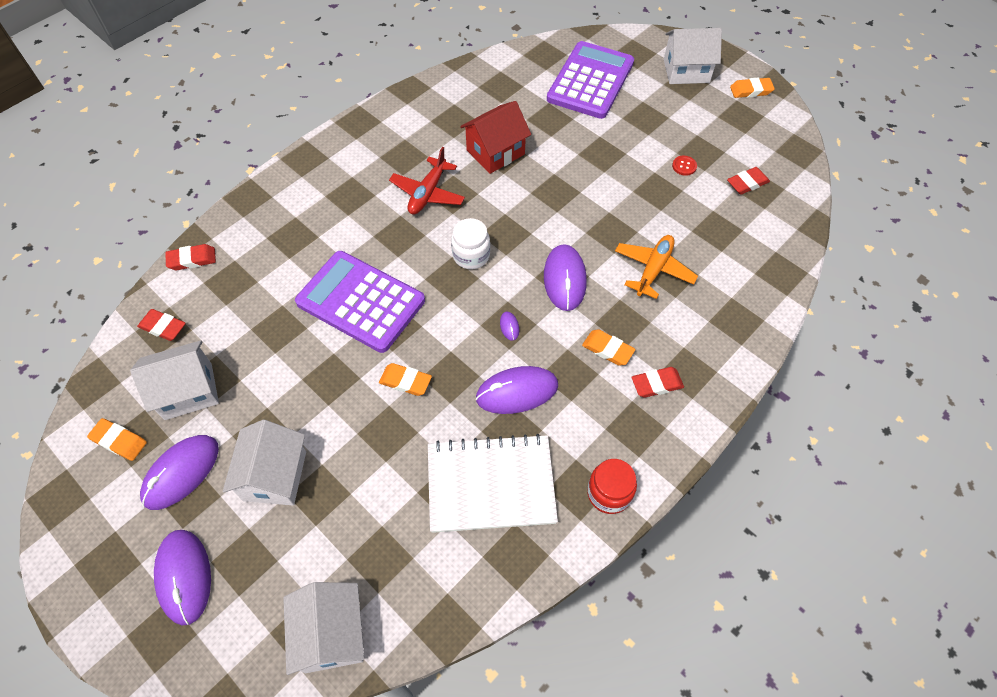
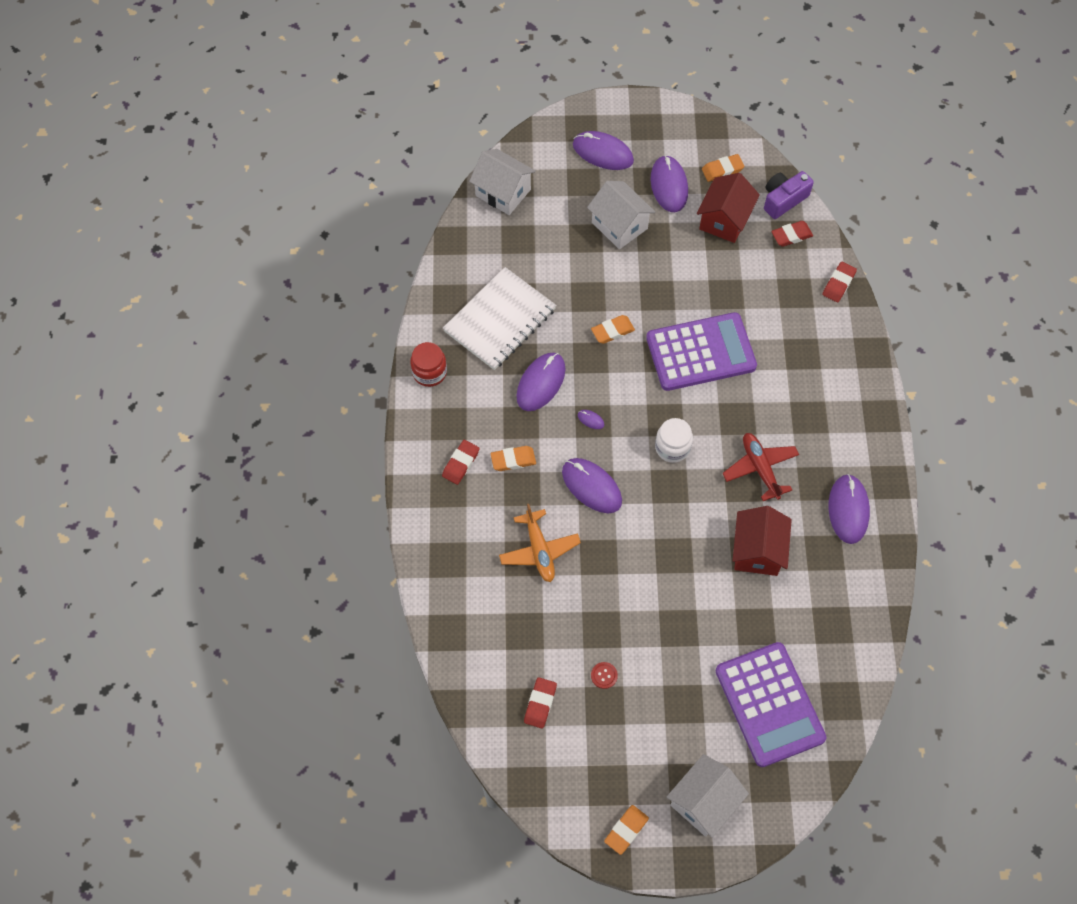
camera: 135 degrees right, 5 degrees up
white house [130,340,219,420] -> red house [697,173,760,243]
none -> purple camera [764,171,814,219]
none -> purple mouse [828,474,870,544]

